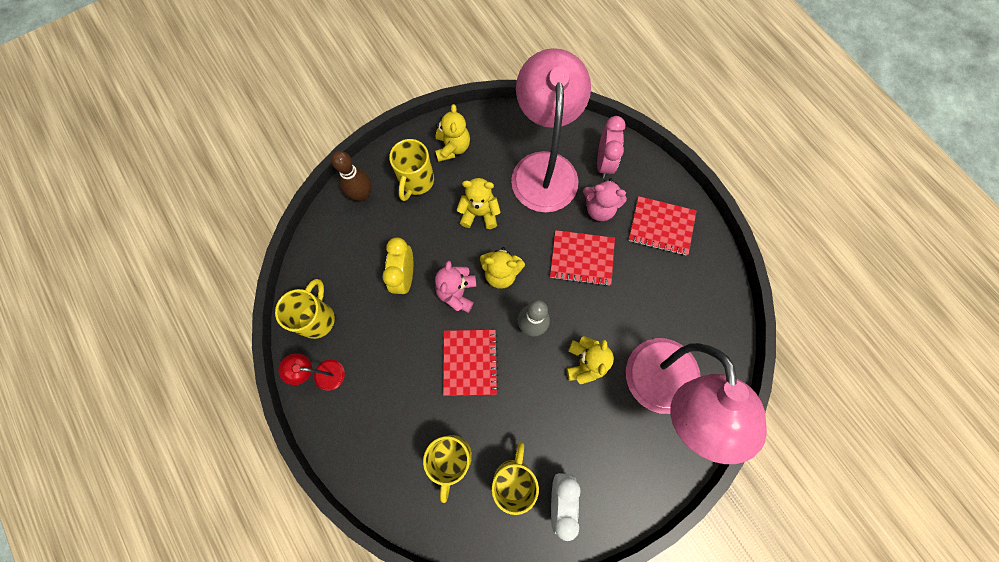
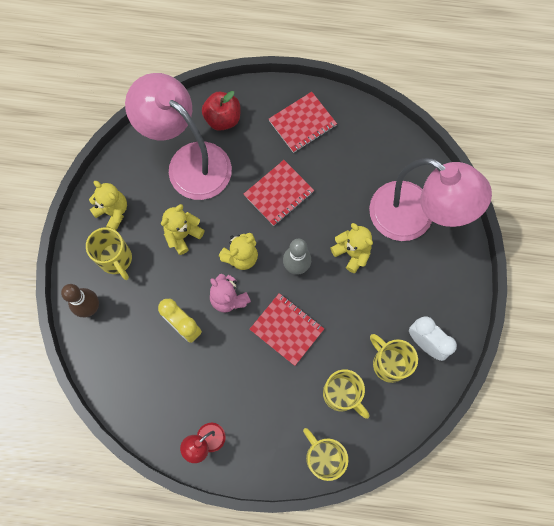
camera: 50 degrees left, 0 degrees up
yellow mug [275,279,335,339] -> yellow mug moved to [303,428,348,481]
pink teddy bear [583,178,627,221] -> none
pink clock [597,116,625,178] -> red apple [202,91,240,131]

